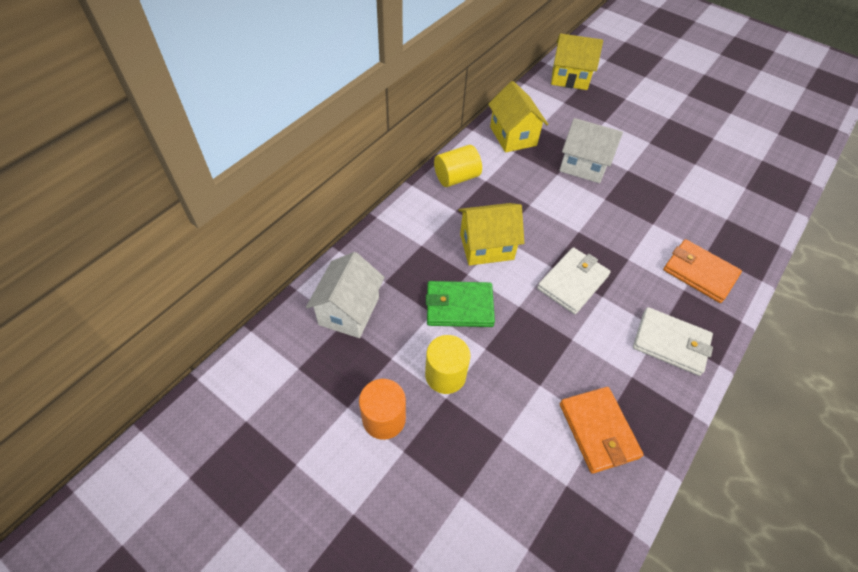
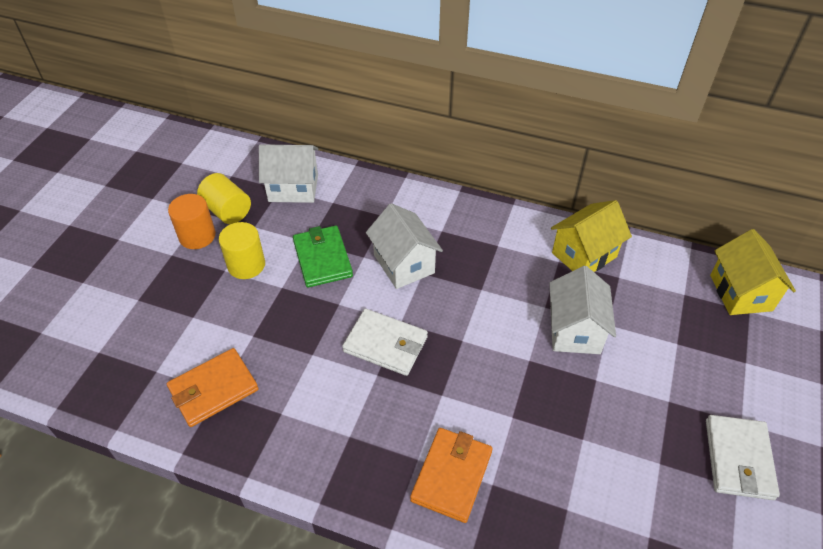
camera: 75 degrees right, 5 degrees down
yellow cylinder [434,145,482,187] -> yellow cylinder moved to [197,173,251,224]
yellow house [458,203,524,266] -> white house [366,203,443,289]
white wallet [633,307,713,376] -> white wallet moved to [706,415,780,500]

